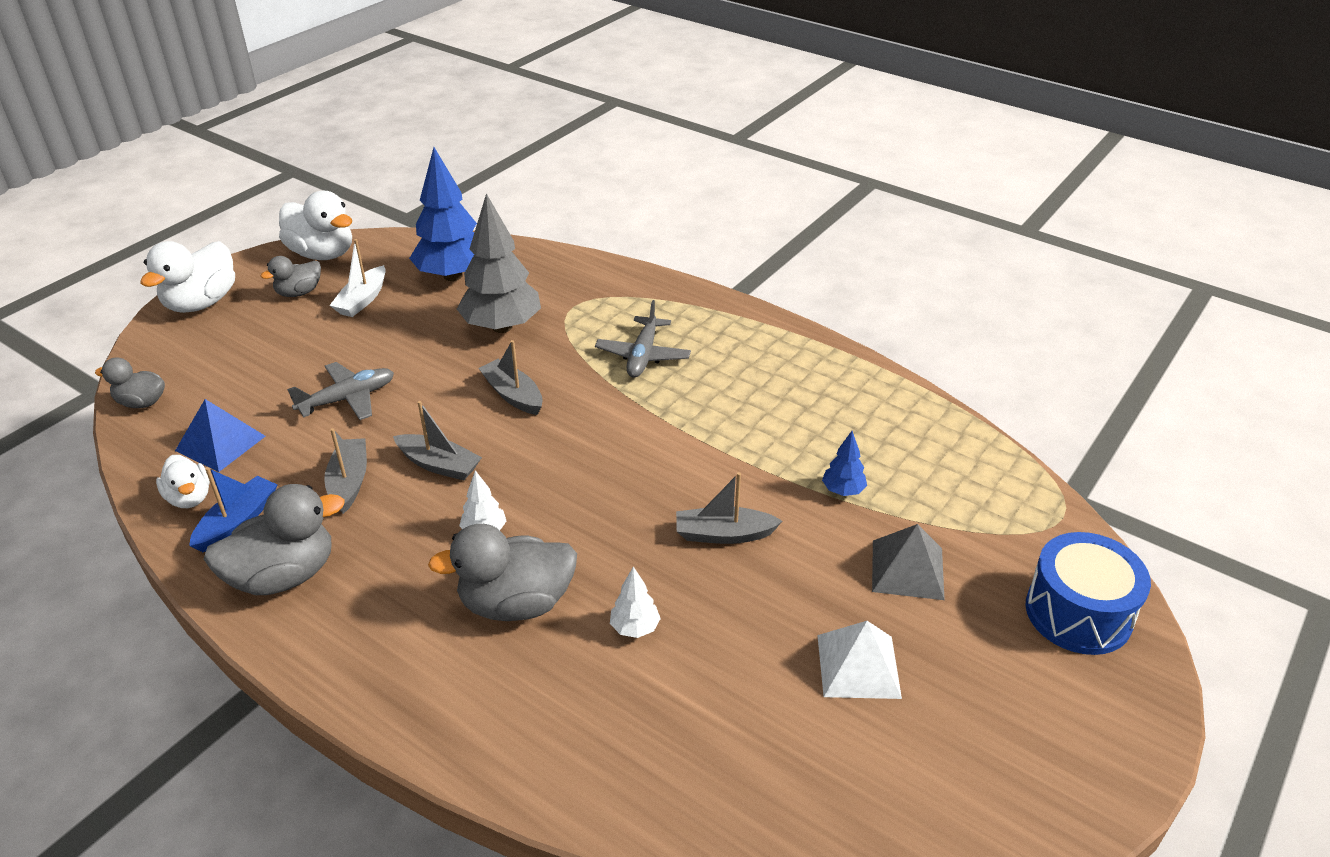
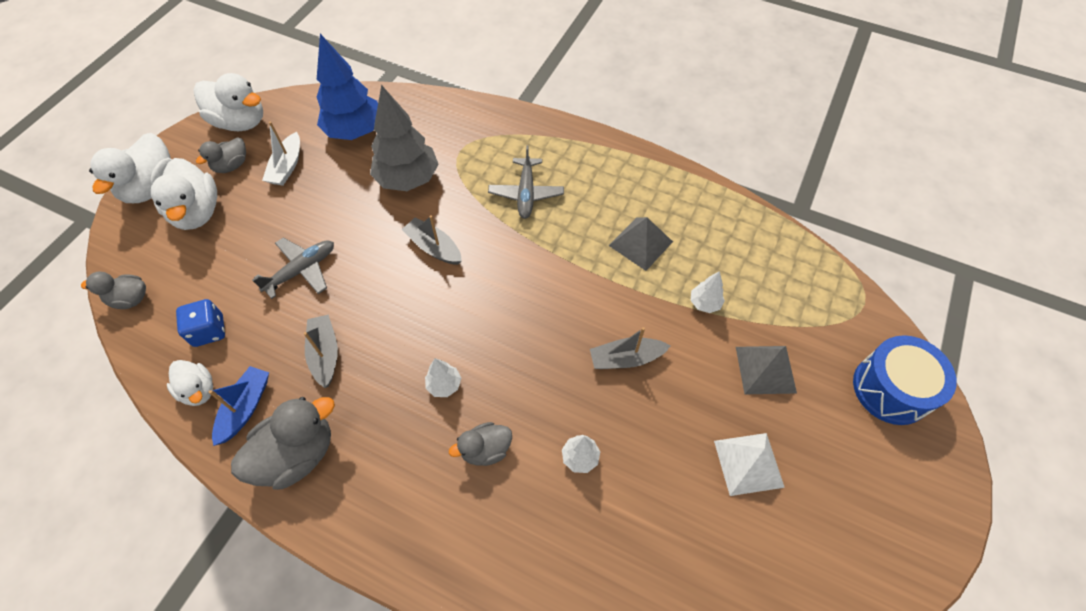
camera: 10 degrees left, 20 degrees up
blue pyramid [175,399,266,472] -> blue dice [176,299,225,347]
grey boat [393,401,482,481] -> none
grey duck [428,524,577,621] -> grey duck [449,422,512,466], size x0.58
blue tree [822,431,867,496] -> white tree [691,271,725,313]
none -> white duck [151,158,217,230]
none -> grey pyramid [609,217,673,271]

